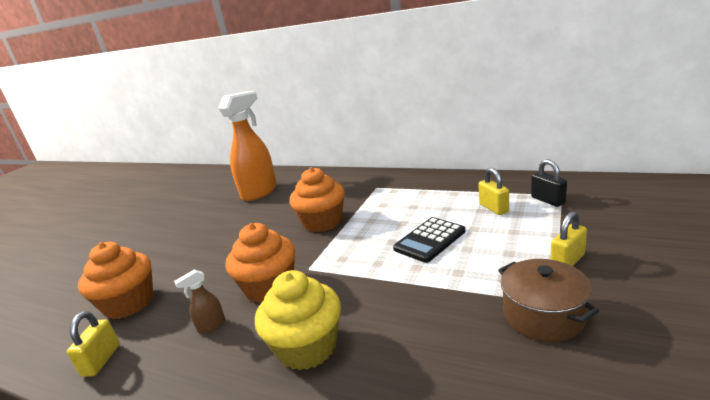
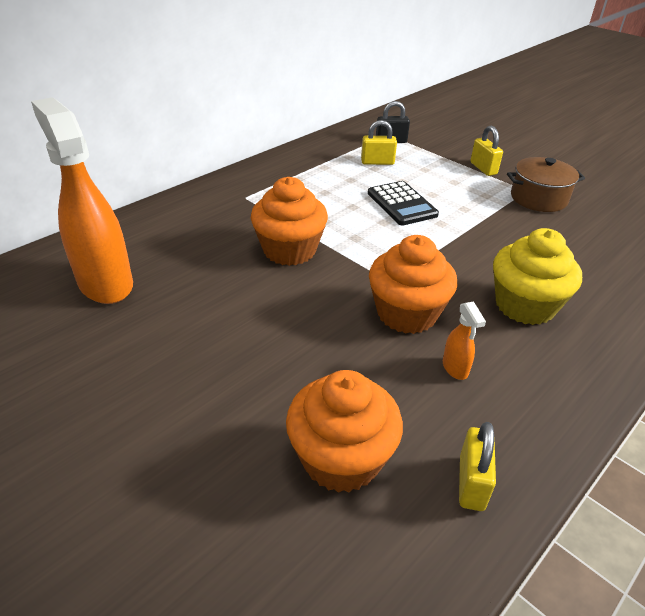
camera: 75 degrees left, 15 degrees up
yellow padlock [67,311,120,377] -> yellow padlock turned 75 degrees clockwise [459,422,496,511]
brown spray bottle [174,269,225,334] -> orange spray bottle [443,302,486,380]

